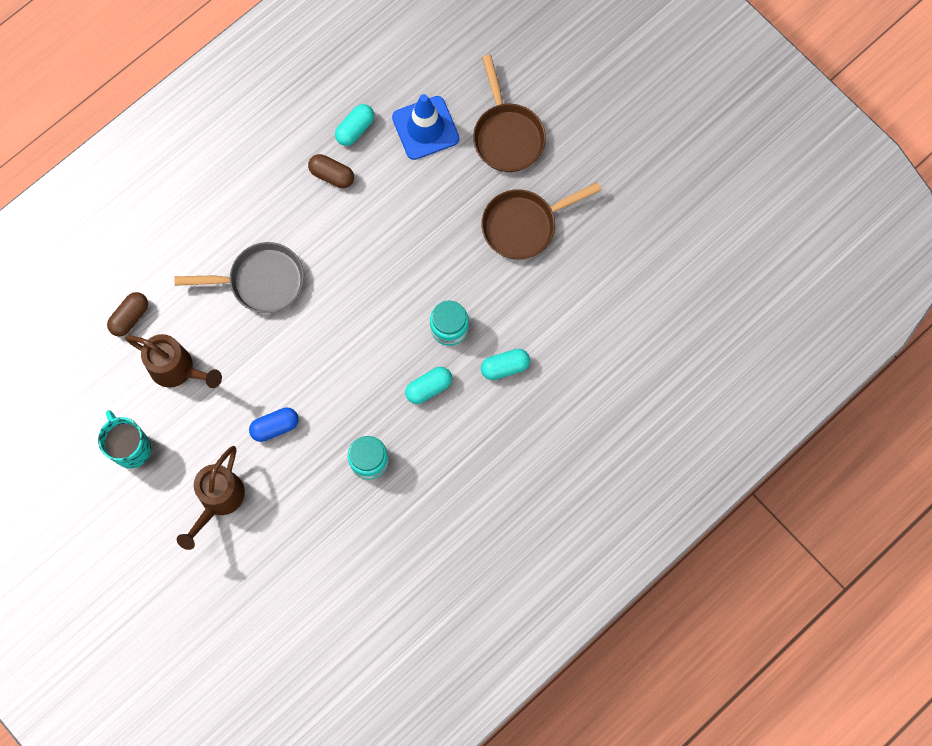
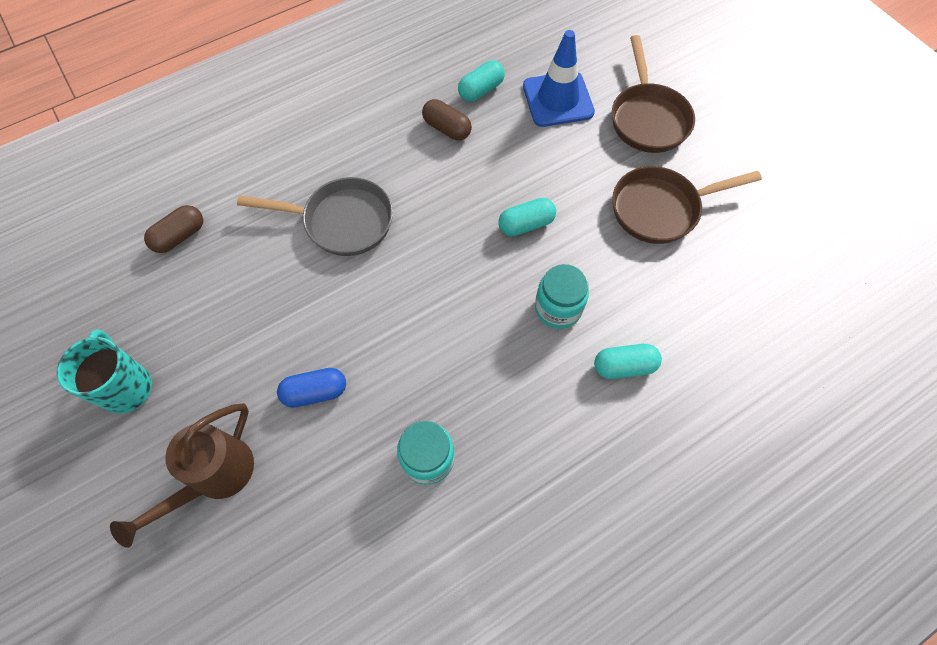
camera: 10 degrees right, 10 degrees down
brown watering can [125,334,222,388] -> none
turquoise capsule [405,367,452,404] -> turquoise capsule moved to [498,198,556,236]

